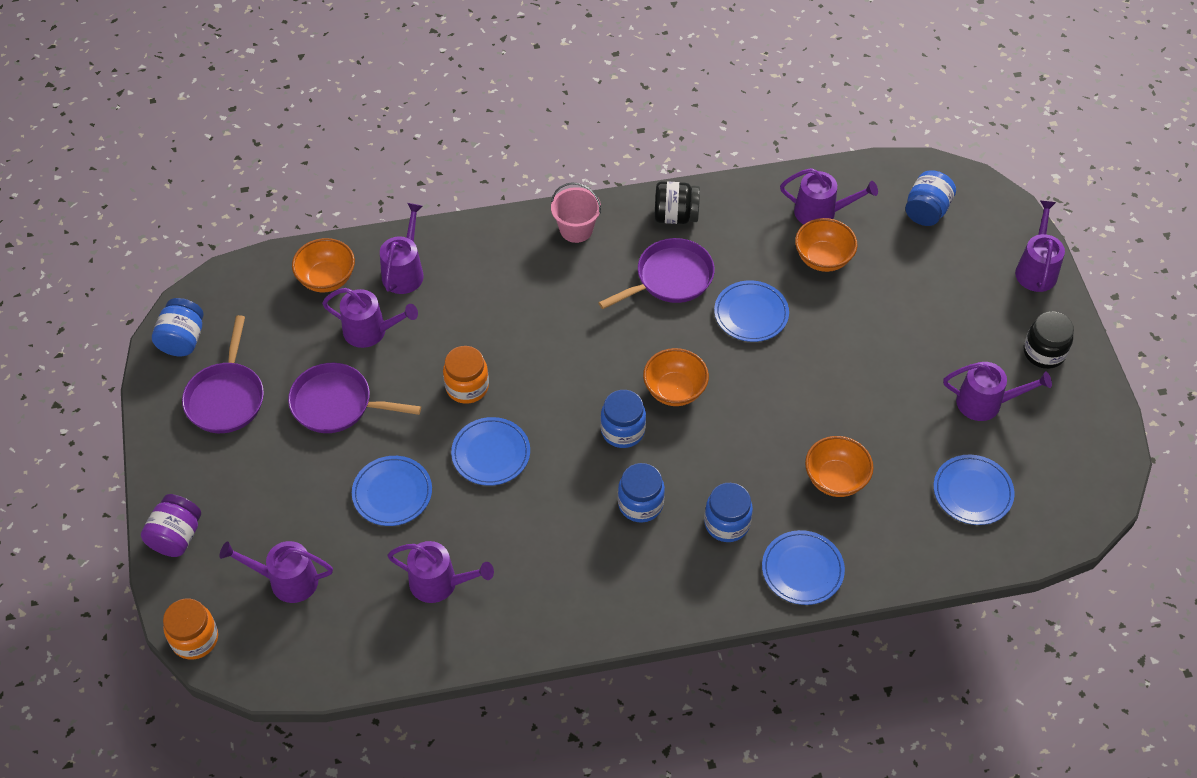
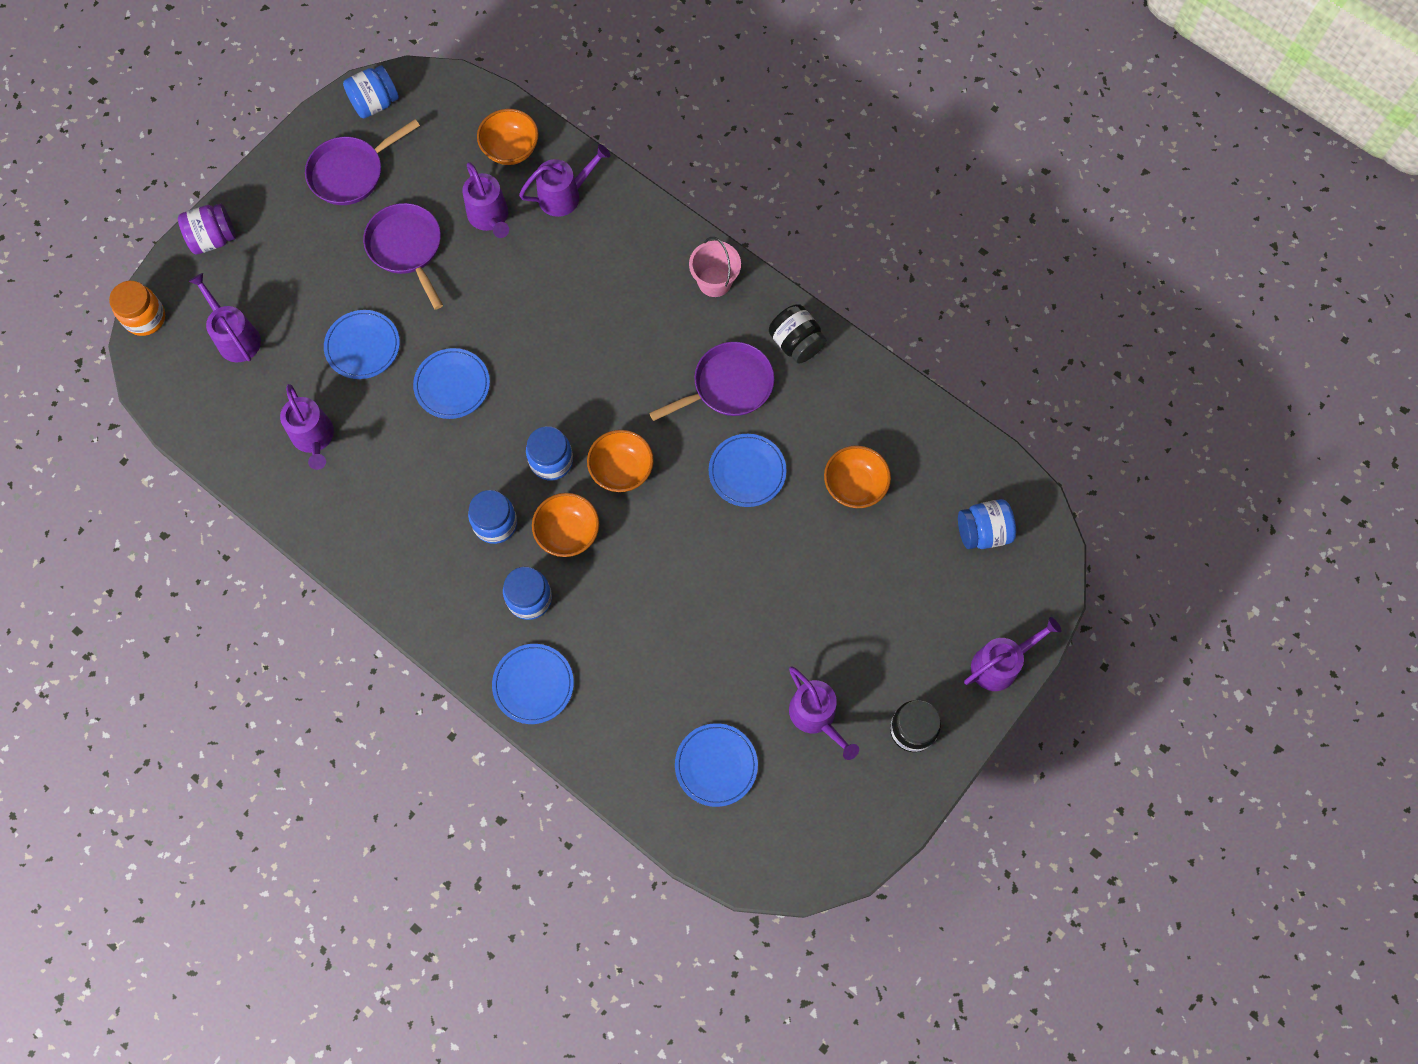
camera: 50 degrees right, 15 degrees up
orange jar [443,346,489,404] -> none
purple pan [598,238,715,309] -> purple pan turned 45 degrees counterclockwise [649,342,775,421]
purple watering can [780,168,878,225] -> none
orange bowl [805,436,874,497] -> orange bowl moved to [532,493,599,557]

